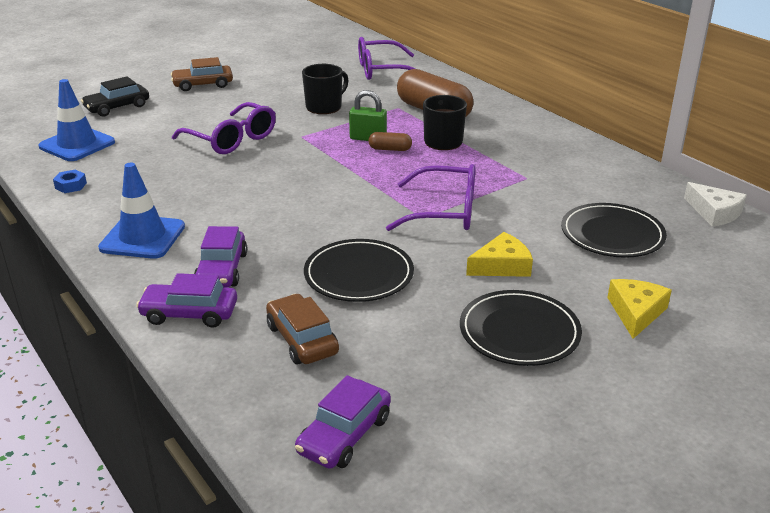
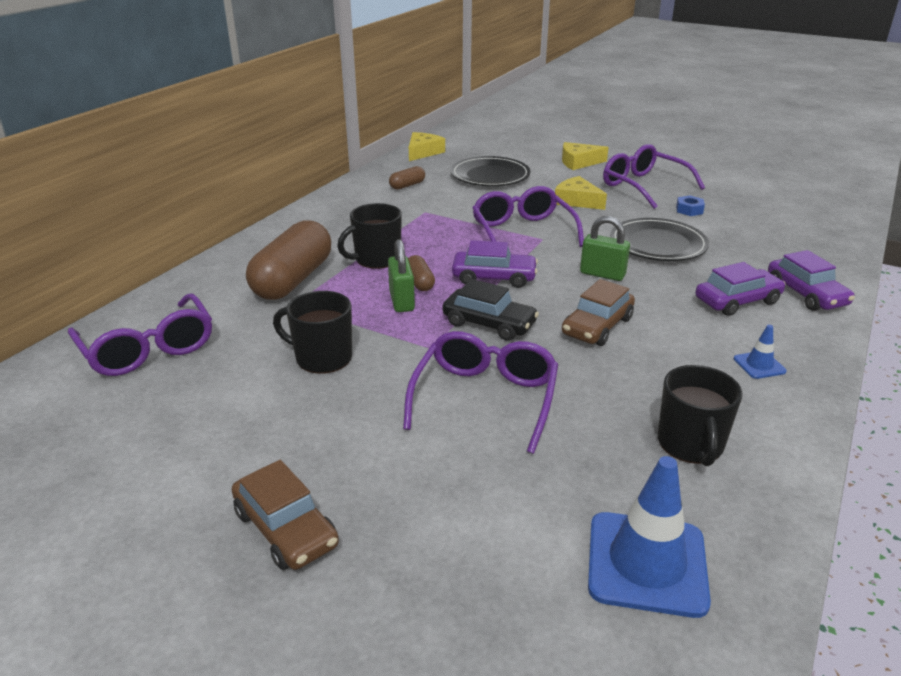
camera: 115 degrees left, 0 degrees up
blue nut [53,170,87,193] -> blue nut moved to [676,196,705,216]
black car [81,76,149,117] -> black car moved to [442,279,539,341]
blue traffic cone [98,163,185,259] -> blue traffic cone [734,325,786,379], size x0.47
brown car [266,294,339,364] -> brown car moved to [562,279,635,346]
purple car [295,375,391,469] -> purple car moved to [452,240,538,288]
black plate [460,290,582,366] -> purple glasses [603,144,705,209]
white cheese [684,182,747,227] -> yellow cheese [409,132,445,161]
none -> brown capsule [389,166,425,190]
none -> green padlock [580,216,630,281]
none -> black mug [658,365,742,466]

